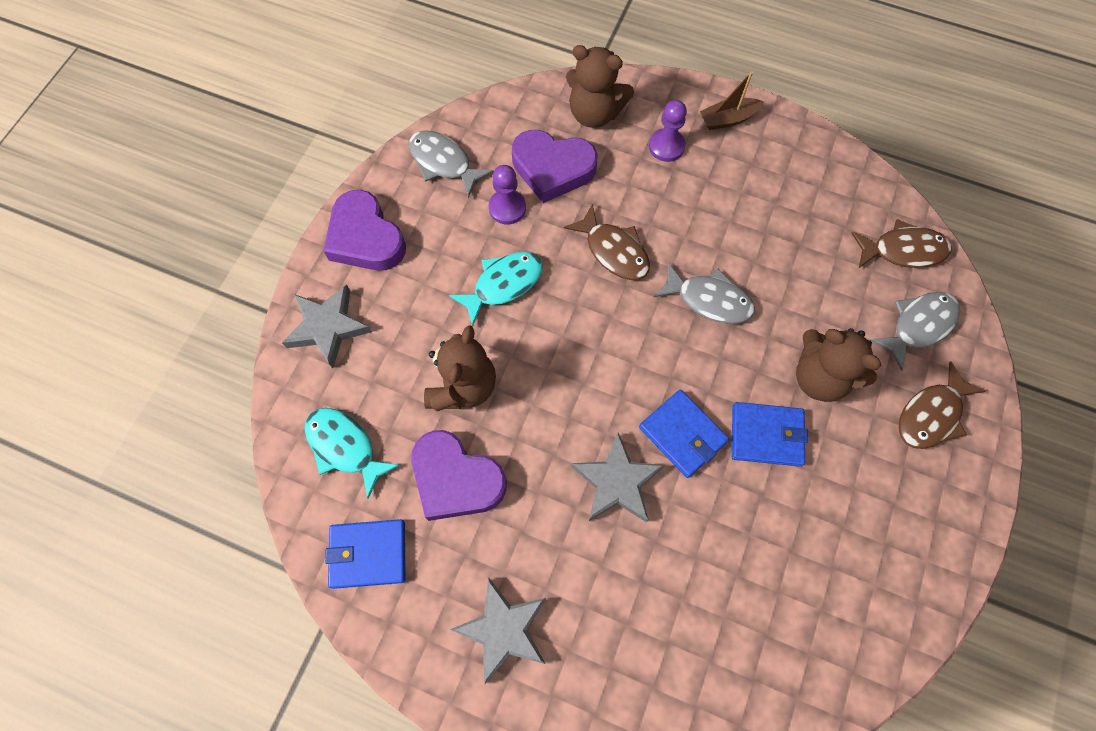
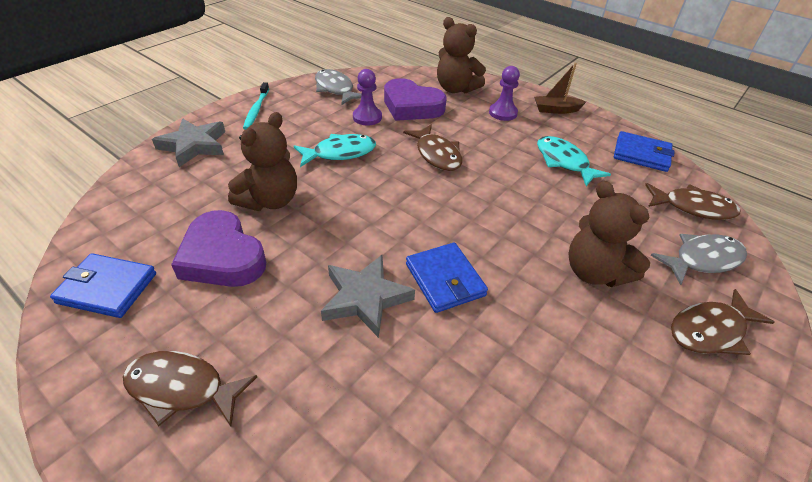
camera: 15 degrees right, 25 degrees down
turquoise fish [304,408,400,499] -> turquoise fish moved to [537,136,611,186]
purple heart [323,190,406,271] -> turquoise toothbrush [243,82,269,130]
grey star [450,578,546,684] -> brown fish [123,351,257,427]
grey fish [654,263,755,324] -> none
blue wallet [732,402,808,467] -> blue wallet moved to [614,131,674,172]

